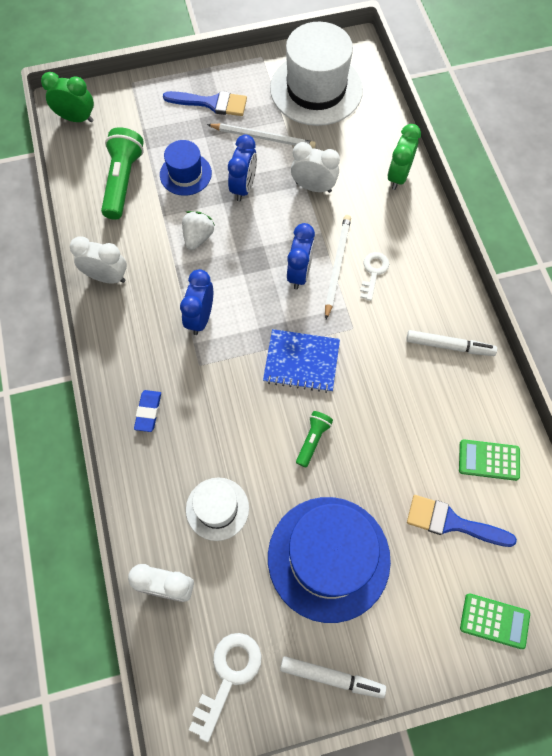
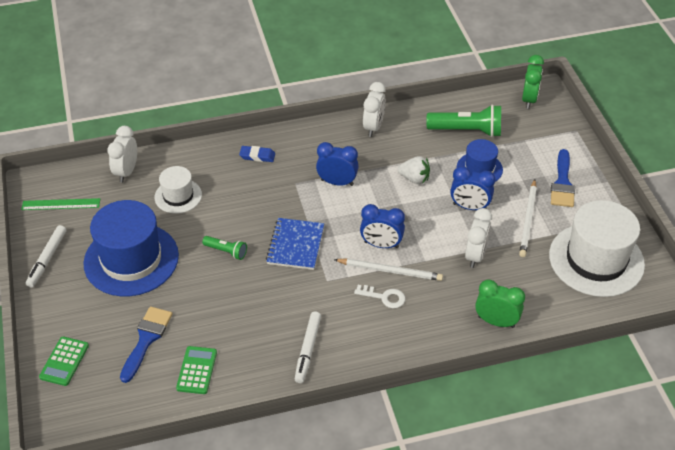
camera: 90 degrees right, 20 degrees down
white key [189,633,262,742] -> green ruler [21,198,100,210]

